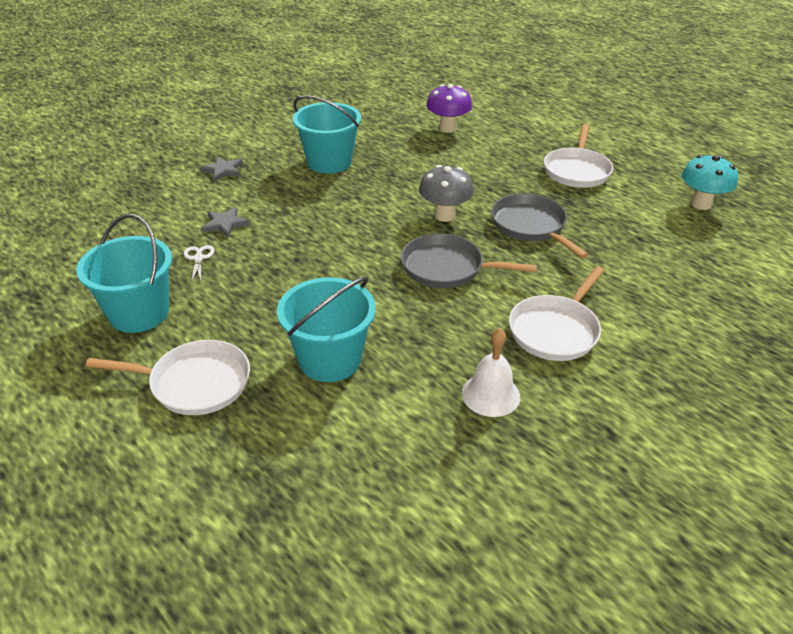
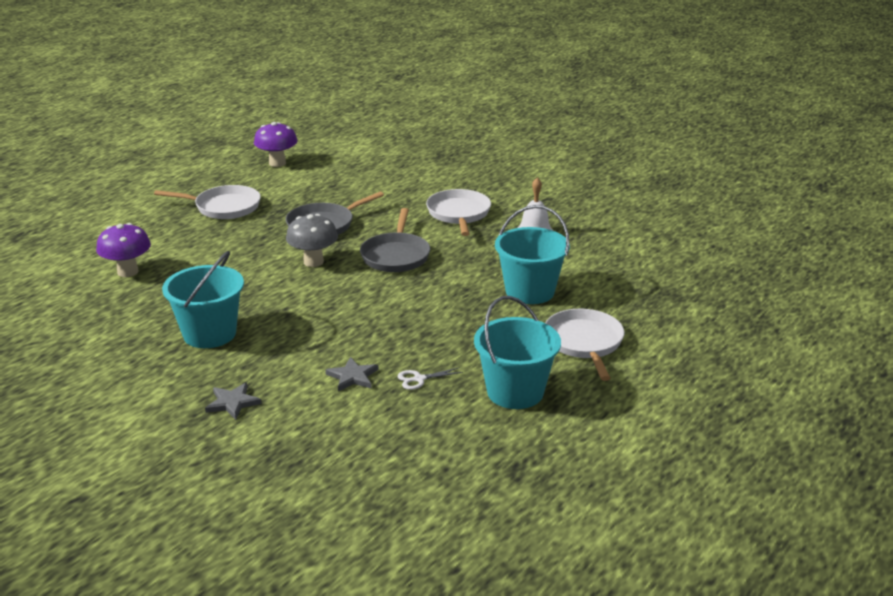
camera: 100 degrees left, 10 degrees down
white pan [509,266,604,361] -> white pan turned 120 degrees counterclockwise [426,189,491,236]
turquoise mushroom [682,155,738,210] -> purple mushroom [254,122,297,167]

